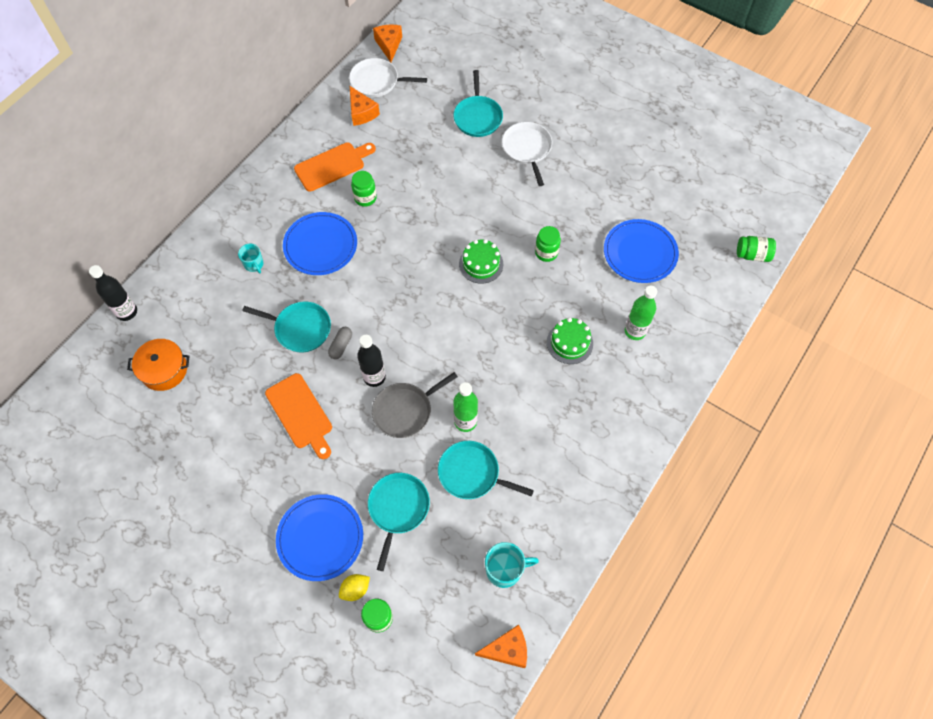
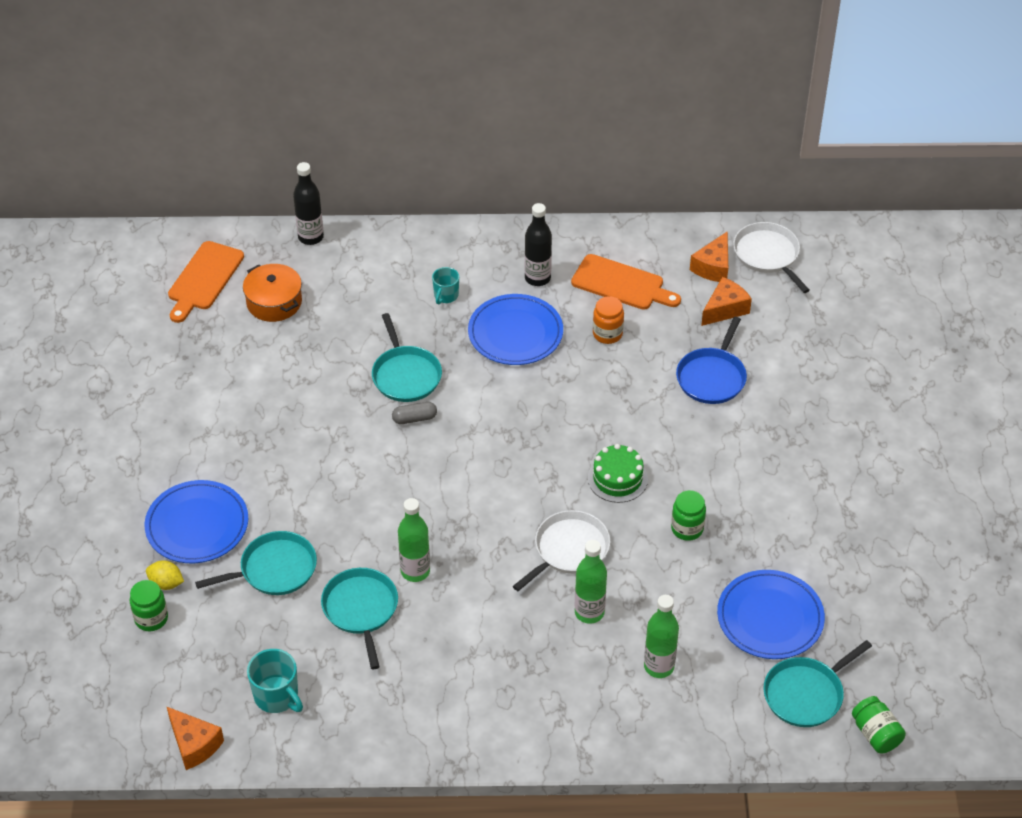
camera: 55 degrees right, 15 degrees down
orange cutting board [265,373,332,459] -> orange cutting board moved to [168,241,244,323]
green jar [351,171,377,207] -> orange jar [593,296,624,344]
black bottle [357,335,386,387] -> black bottle moved to [525,203,552,286]
grey pan [372,372,458,438] -> none
orange cheese [373,25,402,62] -> orange cheese moved to [701,277,752,326]
turquoise pan [453,70,503,137] -> turquoise pan moved to [763,640,872,727]
white pan [502,122,552,186] -> white pan moved to [513,510,611,591]
green cake [547,318,593,364] -> green bottle [575,540,607,624]
none -> blue pan [676,317,747,404]

